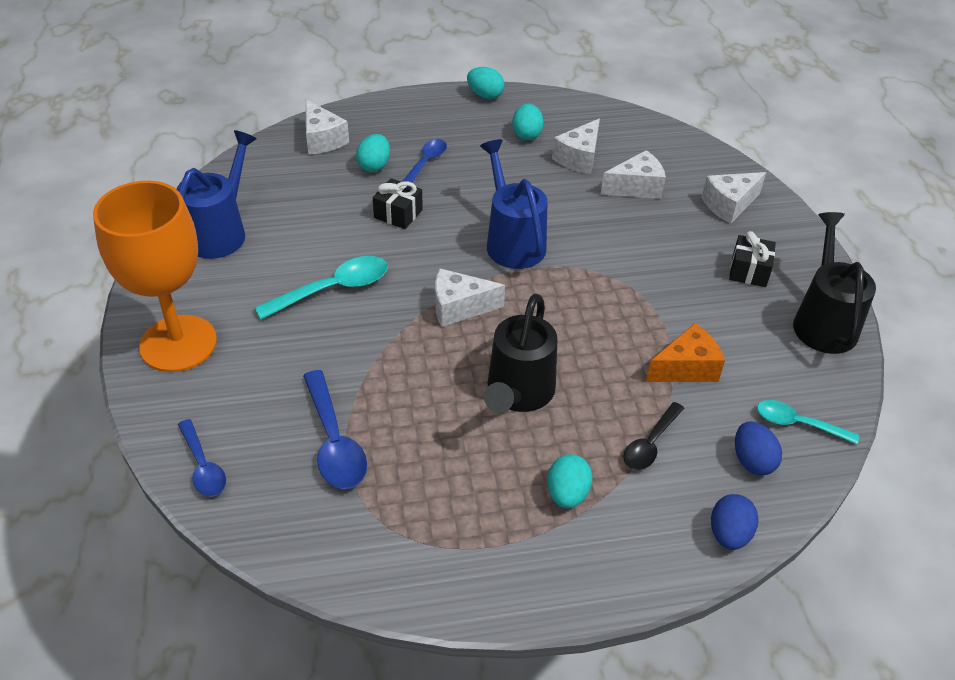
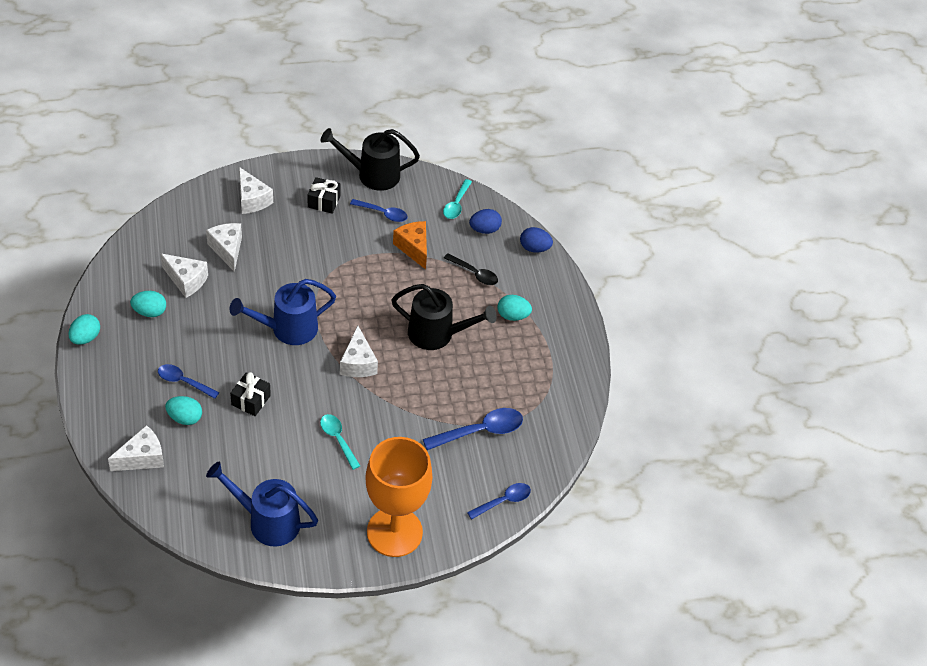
camera: 95 degrees left, 5 degrees up
turquoise spoon [254,256,388,319] -> turquoise spoon [320,414,360,470], size x0.65
none -> blue spoon [350,199,408,222]

